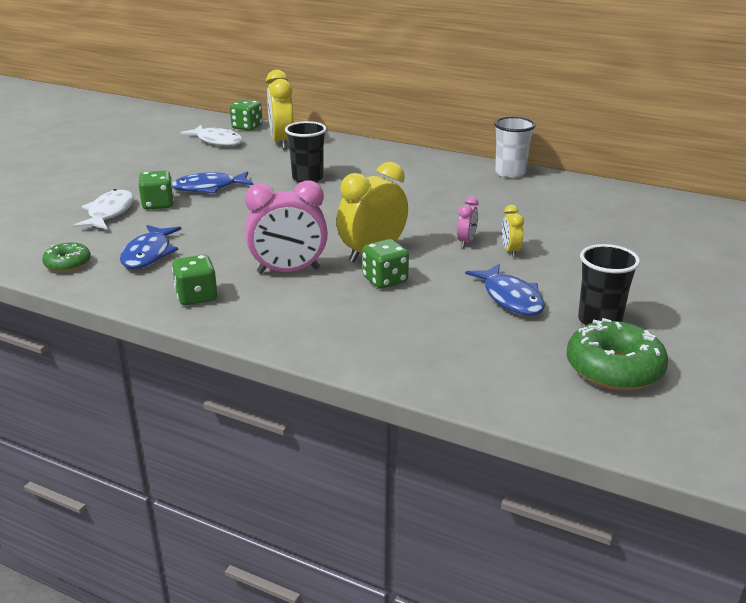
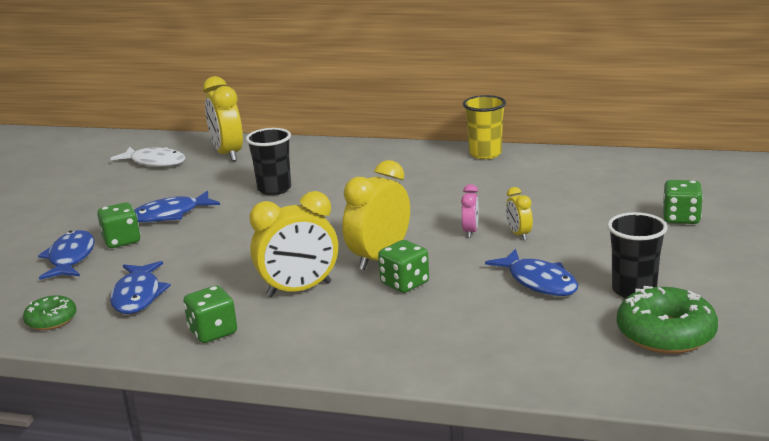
camera: 10 degrees left, 5 degrees down
white fish [73,189,134,230] -> blue fish [38,230,95,280]
green dice [230,99,263,131] -> green dice moved to [662,180,703,224]
pink clock [245,181,328,274] -> yellow clock [249,191,338,297]
white cup [494,117,536,178] -> yellow cup [463,95,506,159]

